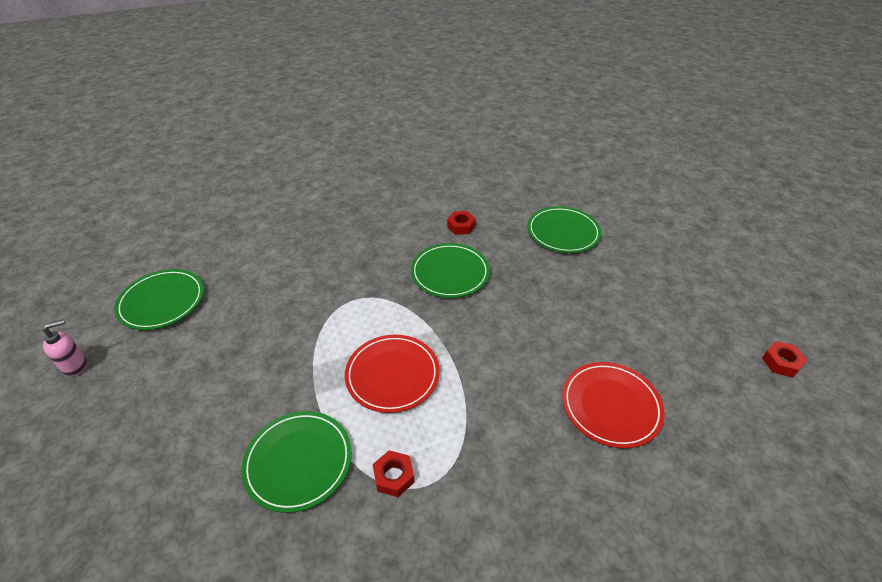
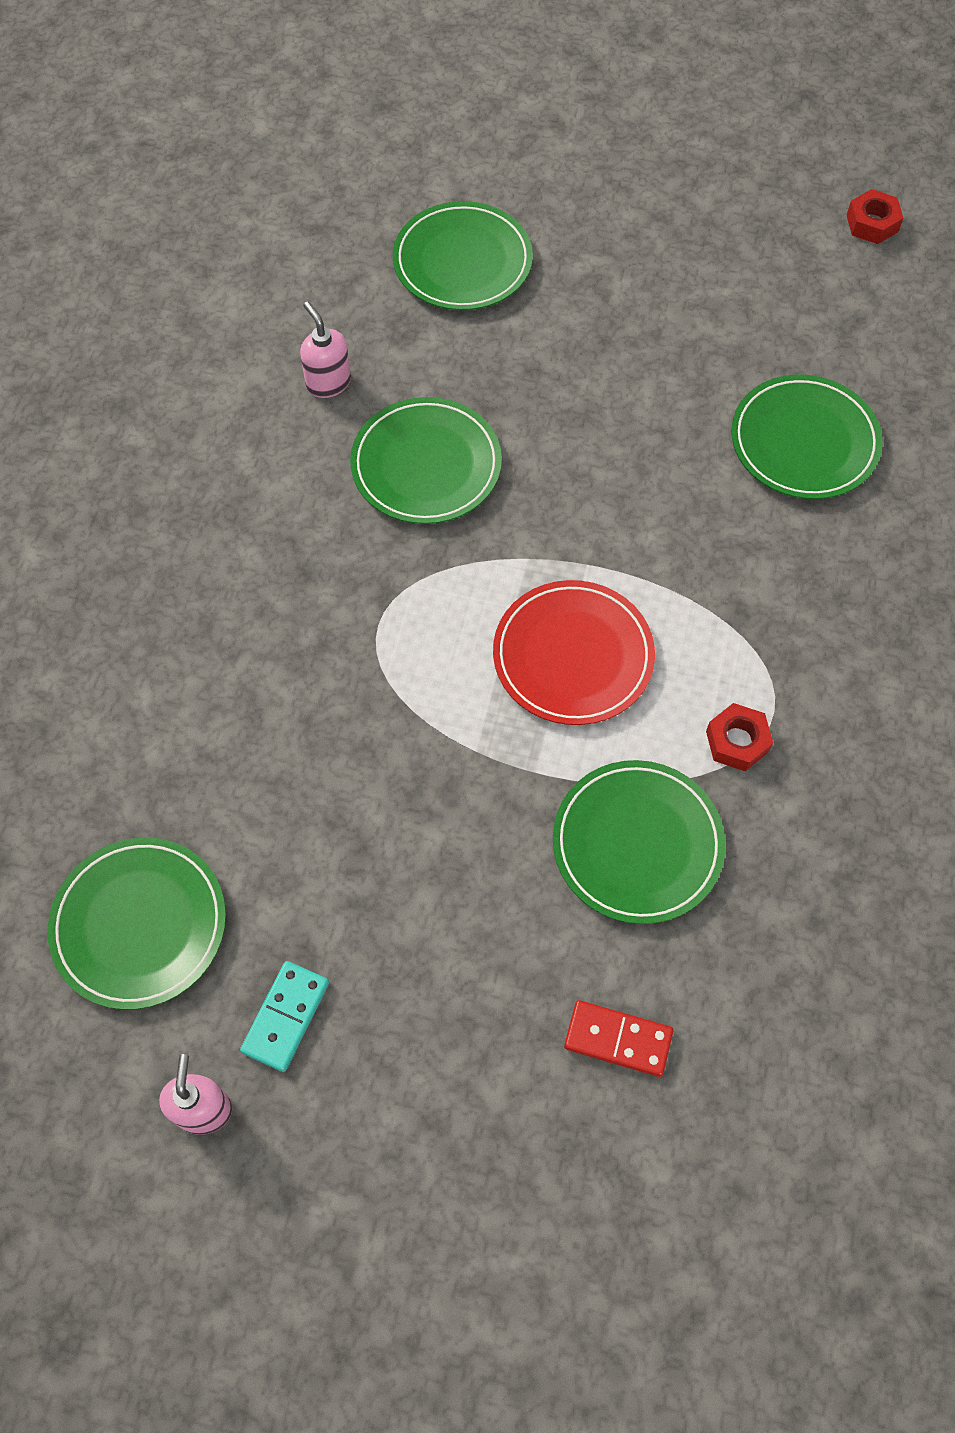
camera: 55 degrees left, 20 degrees up
red nut [447,211,476,235] -> pink soap dispenser [300,302,351,398]
red plate [562,362,665,448] -> green plate [731,374,883,499]
none -> turquoise domino [240,961,329,1072]
none -> red domino [564,1000,673,1077]

